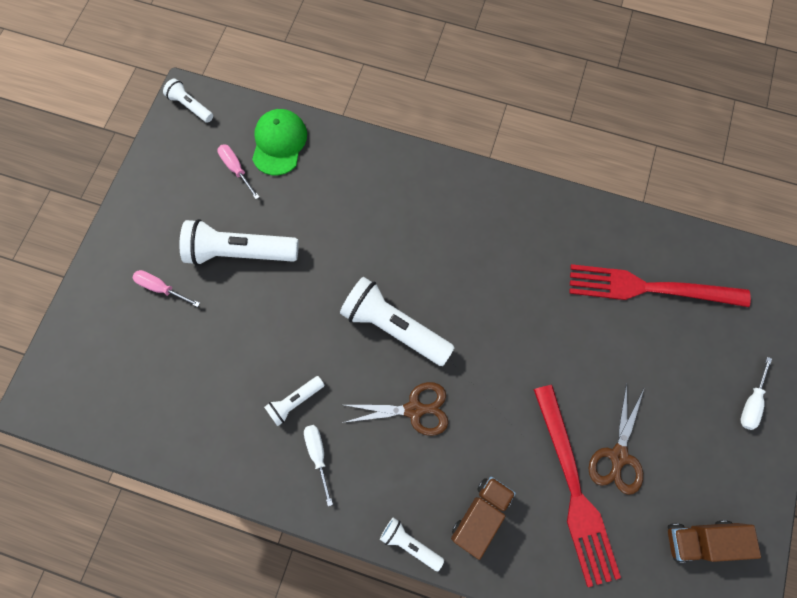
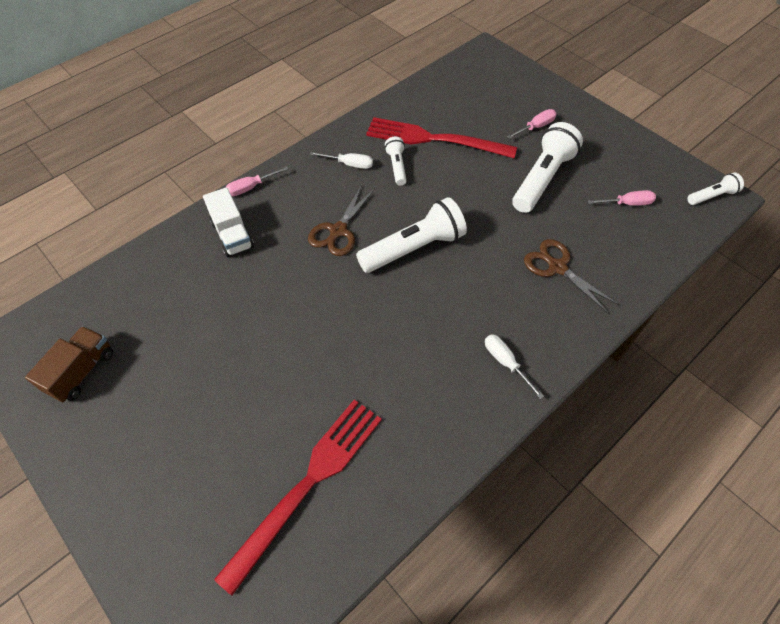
camera: 120 degrees right, 15 degrees down
green cap [252,109,307,175] -> none
white flashlight [380,517,444,571] -> pink screwdriver [225,166,288,196]
brown truck [451,477,516,560] -> white truck [203,187,254,257]
red fork [533,385,621,587] -> red fork moved to [366,117,517,158]
brown scissors [588,383,644,495] -> brown scissors moved to [524,239,619,314]
white screwdriver [741,357,772,430] -> white screwdriver moved to [485,334,544,399]

